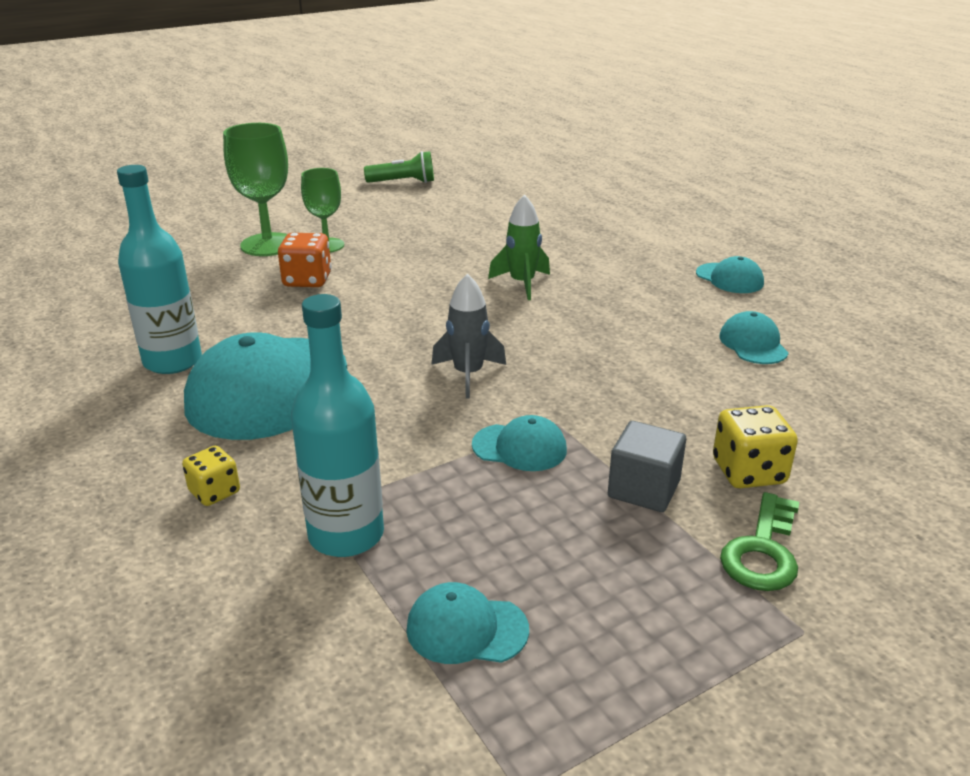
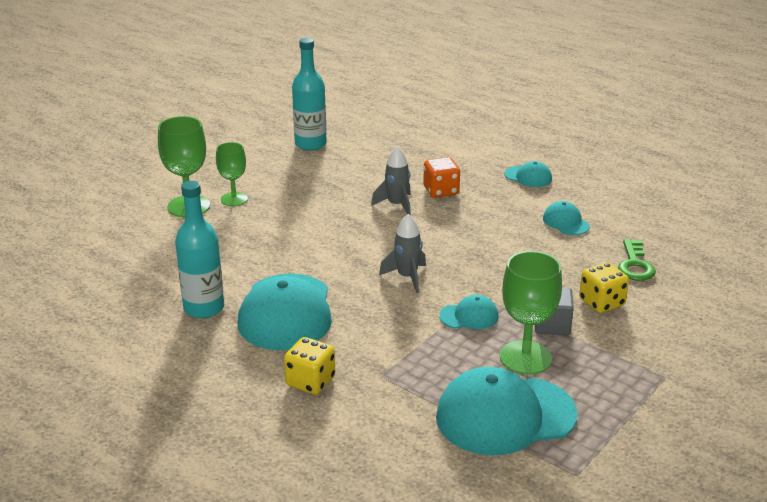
camera: 20 degrees left, 0 degrees up
yellow dice [182,446,240,506] -> yellow dice [284,337,335,394], size x1.54
orange dice [278,233,331,287] -> orange dice moved to [423,157,460,198]
turquoise bottle [291,294,384,557] -> turquoise bottle moved to [292,38,327,151]
green flashlight [364,151,434,183] -> none
turquoise cap [406,582,529,664] -> turquoise cap [436,367,578,455], size x2.11
green rocket [488,195,550,300] -> grey rocket [371,146,411,216]
green key [720,492,799,591] -> green key moved to [618,239,656,281]
none -> green goblet [500,251,562,374]

